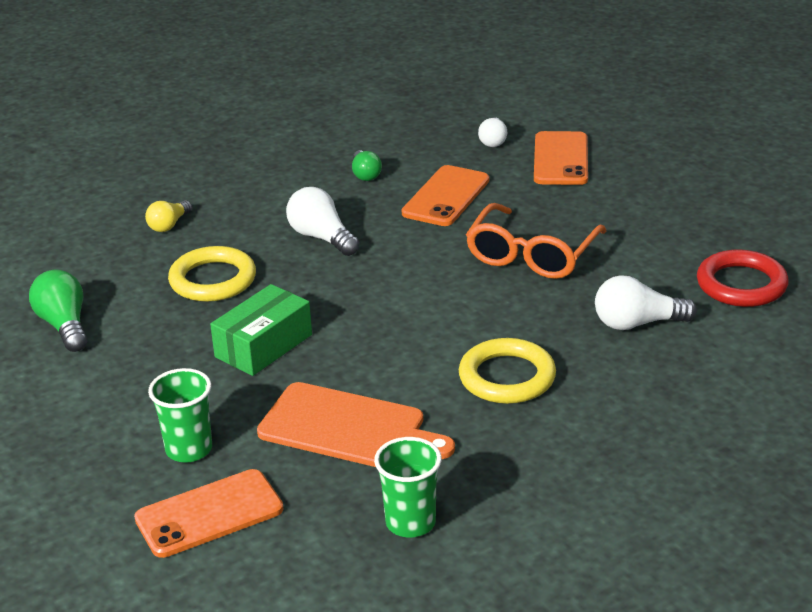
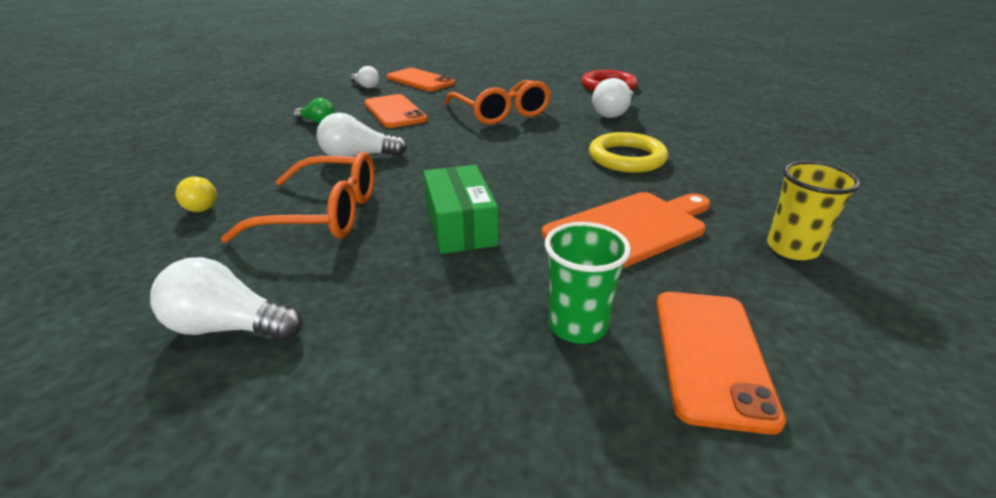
camera: 55 degrees left, 0 degrees up
green light bulb [29,270,87,352] -> white light bulb [150,257,303,341]
yellow ring [168,246,256,302] -> orange glasses [221,152,375,243]
green cup [374,437,442,537] -> yellow cup [767,161,860,260]

